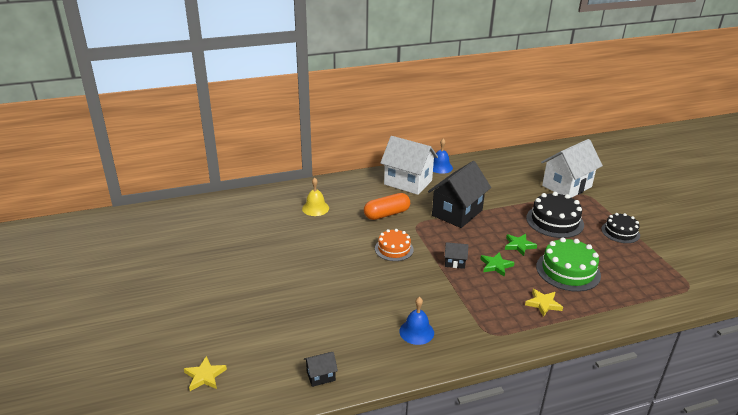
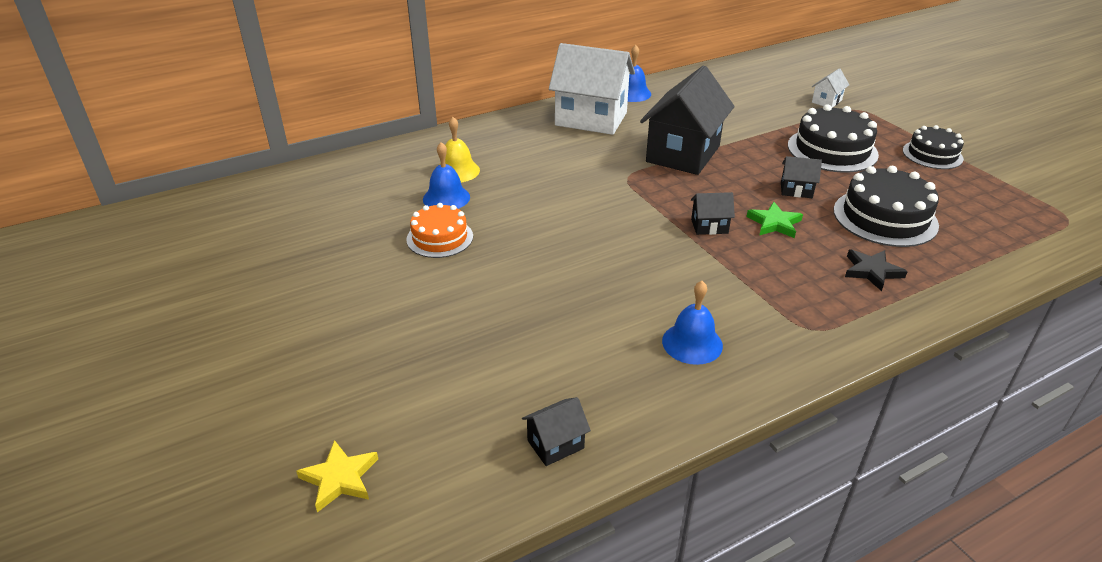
camera: 10 degrees left, 5 degrees up
orange capsule [364,193,410,220] -> none
orange cake [375,229,414,261] -> orange cake moved to [406,203,473,258]
green star [505,234,537,256] -> black house [781,156,822,198]
yellow star [525,289,563,317] -> black star [845,250,908,291]
green cake [536,237,601,292] -> black cake [834,166,939,247]
white house [541,139,603,198] -> white house [812,68,849,108], size x0.43
none -> blue bell [423,142,470,209]

